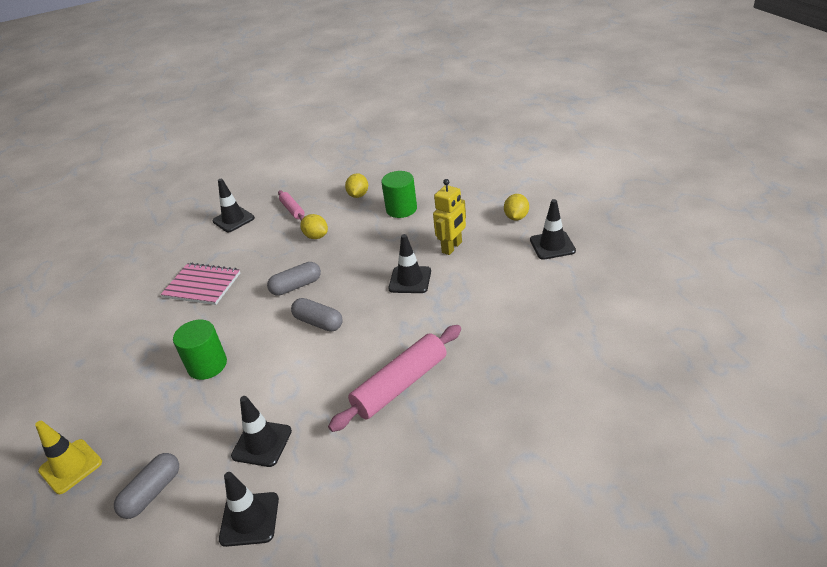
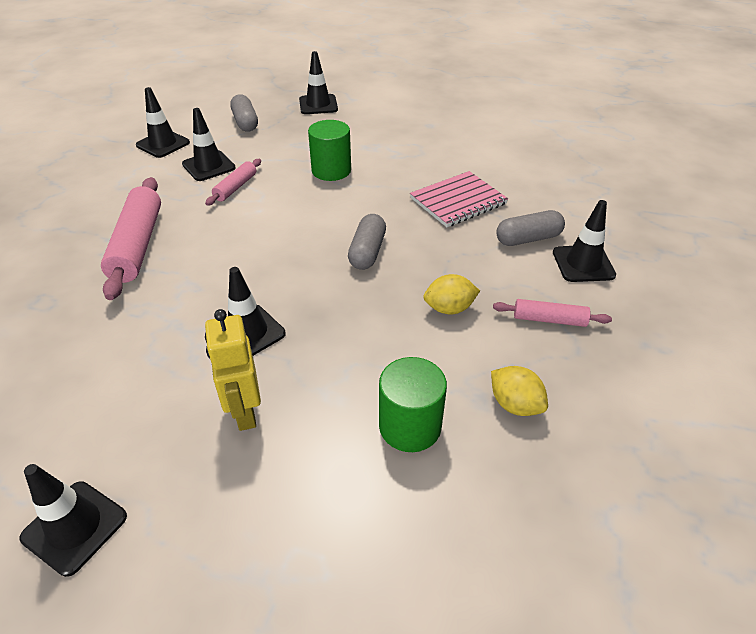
camera: 125 degrees right, 5 degrees up
yellow traffic cone [35,421,102,494] -> black traffic cone [299,51,338,114]
grey capsule [291,298,343,332] -> grey capsule moved to [497,210,565,246]
yellow lemon [504,194,529,221] -> none
none -> pink rolling pin [205,159,261,206]

